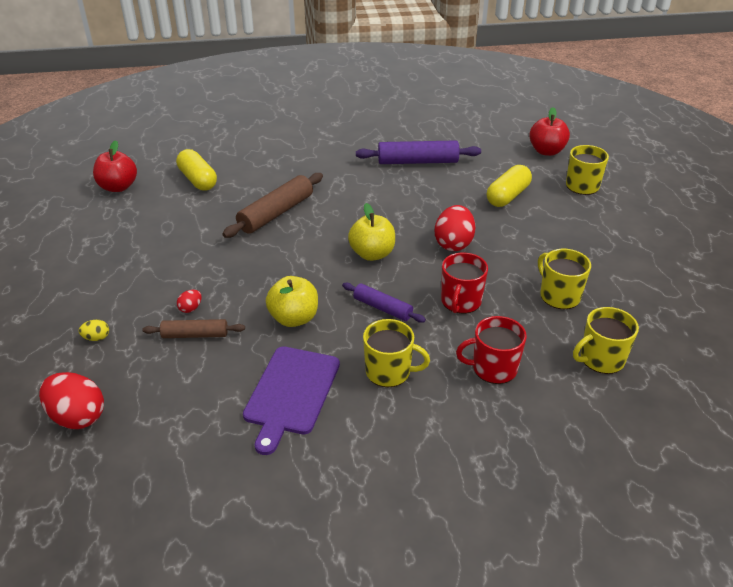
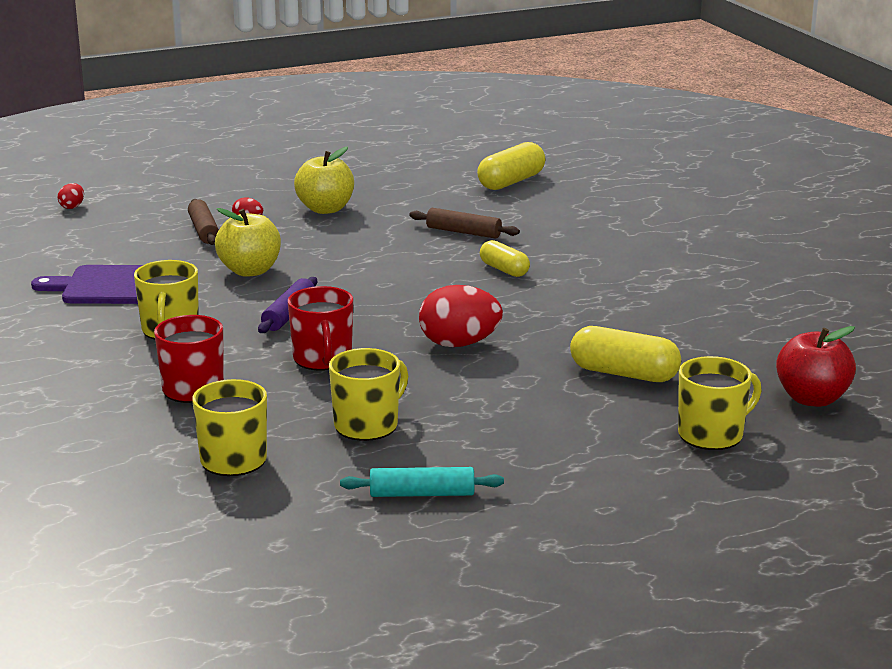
camera: 75 degrees right, 15 degrees down
red egg [39,372,104,429] -> red egg [58,183,84,209], size x0.47
yellow egg [79,320,109,341] -> none
red apple [93,140,137,192] -> none
brown rolling pin [223,173,323,238] -> brown rolling pin [409,208,520,239], size x0.60
yellow apple [348,203,395,261] -> yellow apple moved to [294,146,354,214]
purple rolling pin [356,140,481,164] -> none
red mug [441,253,488,314] -> red mug turned 105 degrees counterclockwise [288,286,353,371]
none -> turquoise rolling pin [340,467,504,497]
none -> yellow capsule [480,240,530,277]

